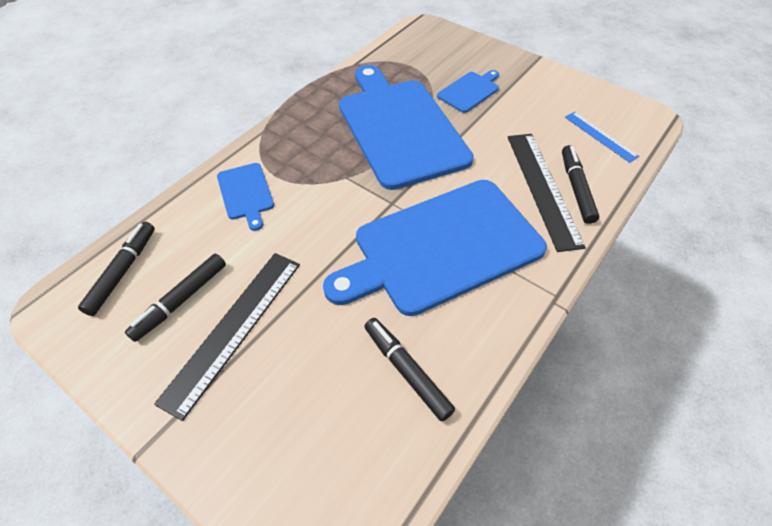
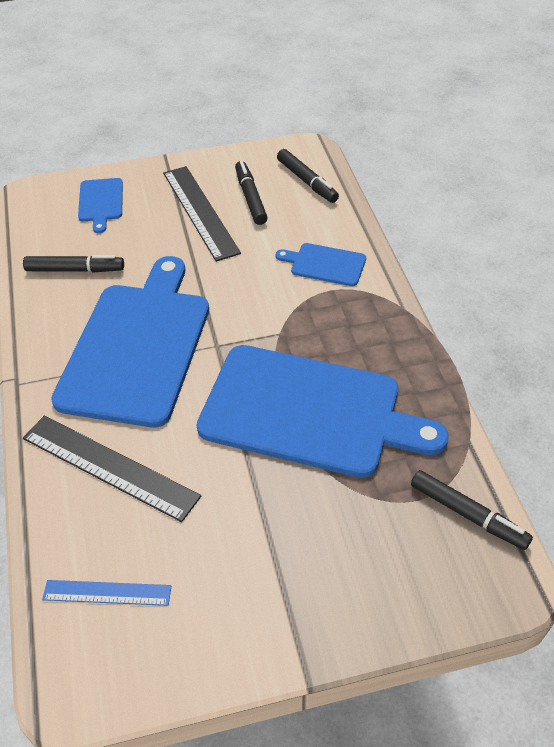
camera: 130 degrees right, 5 degrees down
blue cutting board [437,70,499,113] -> blue cutting board moved to [78,178,123,233]
black marker [562,145,599,224] -> black marker moved to [411,470,533,550]

